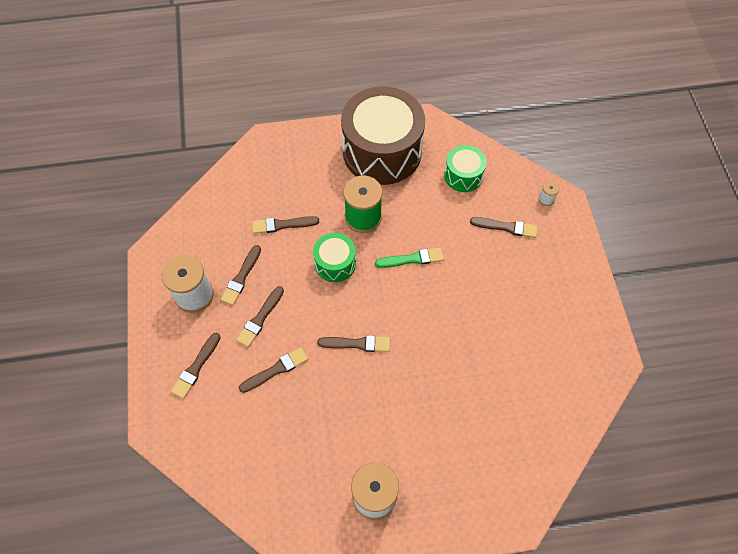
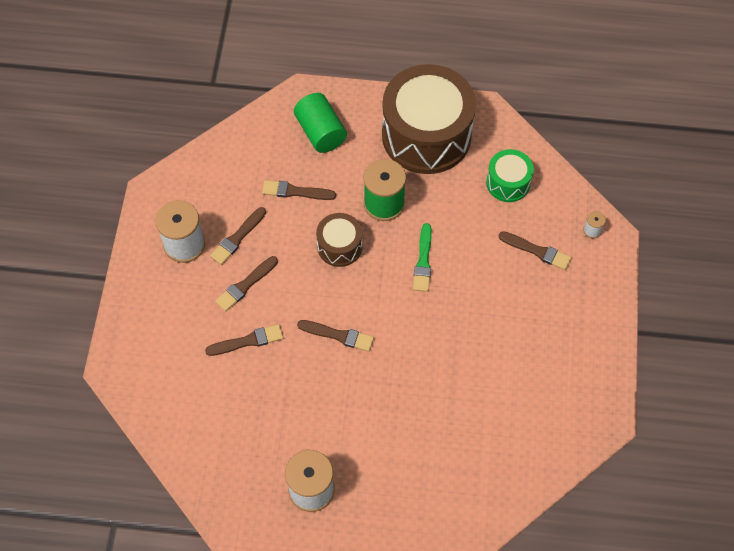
camera: 15 degrees right, 0 degrees up
brown brush [171,332,221,399] -> none
green drum [313,233,356,282] -> brown drum [316,213,362,267]
green brush [375,248,444,268] -> green brush turned 90 degrees clockwise [413,223,432,292]
none -> green cylinder [294,93,347,153]

